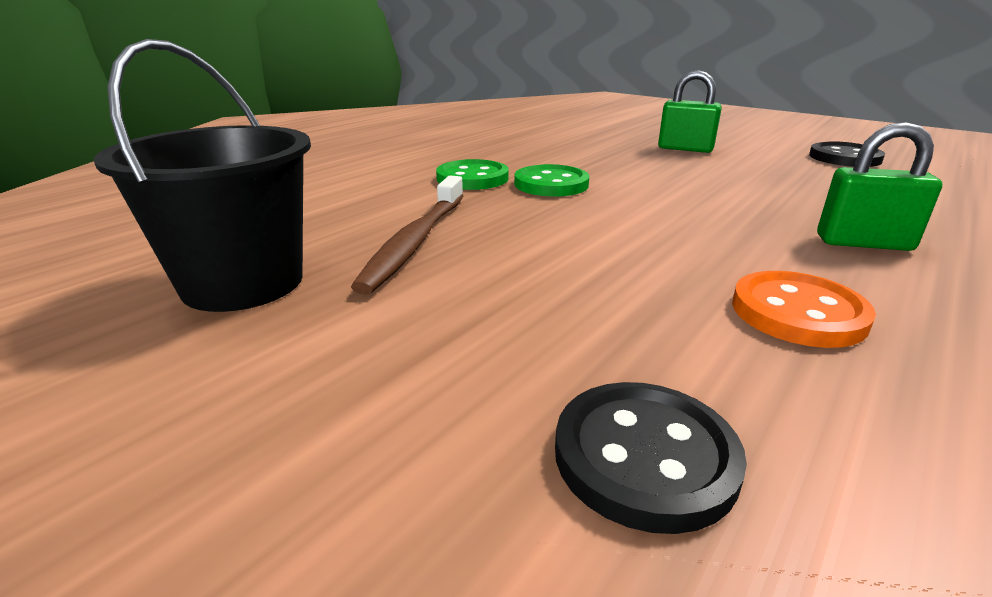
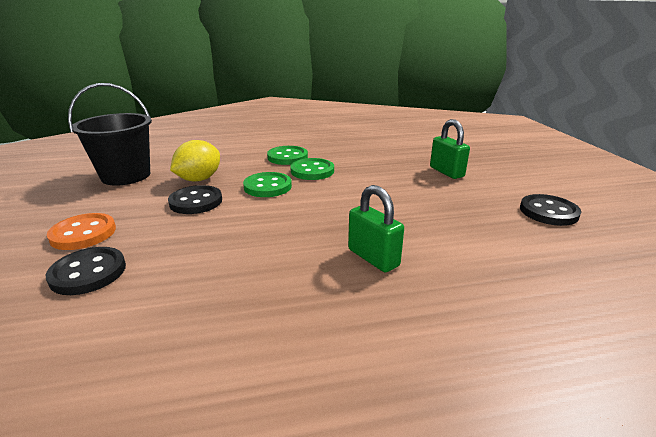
camera: 40 degrees right, 0 degrees up
brown toothbrush [351,176,464,295] -> yellow lemon [170,140,220,182]
orange button [732,271,876,348] -> orange button moved to [47,213,116,250]
none -> black button [168,185,222,214]
none -> green button [243,172,292,197]

